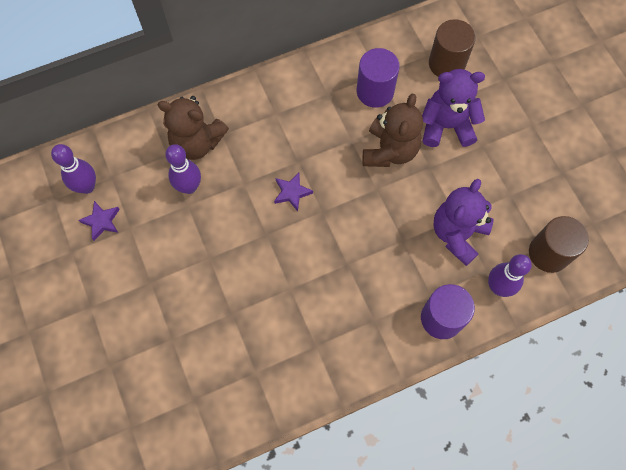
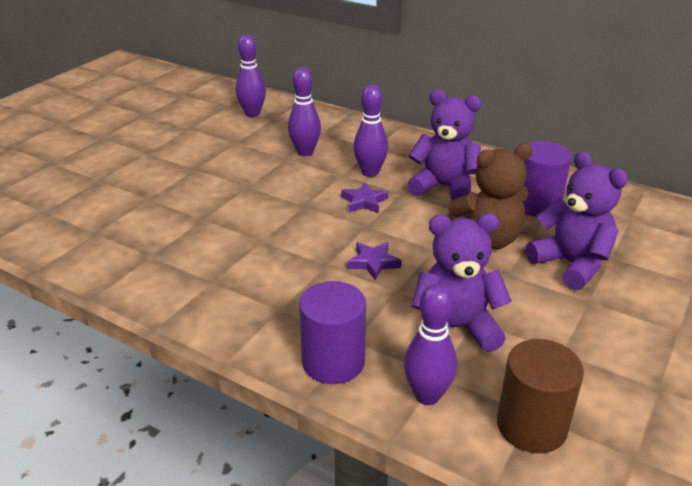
camera: 55 degrees right, 35 degrees down
purple star [78,201,120,241] -> purple star moved to [347,242,402,281]
brown teddy bear [158,96,229,160] -> none
brown cylinder [429,19,476,77] -> none
none -> purple bowling pin [353,85,388,177]
none -> purple teddy bear [407,90,482,201]

